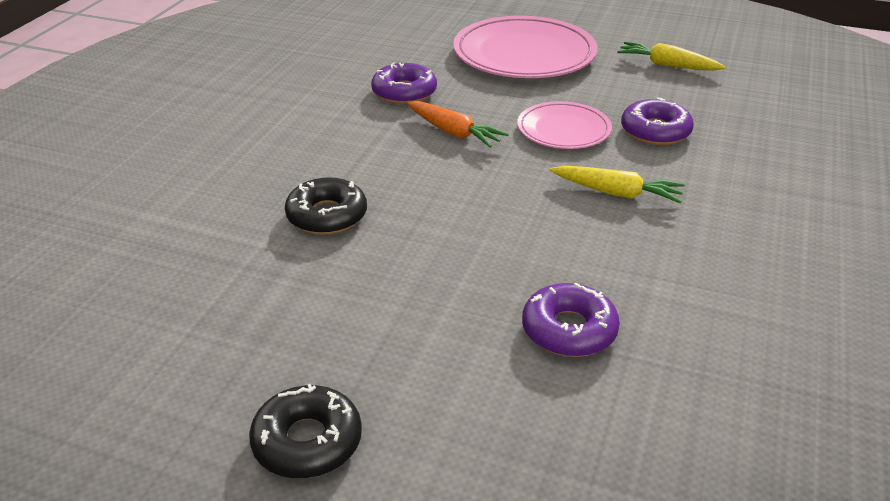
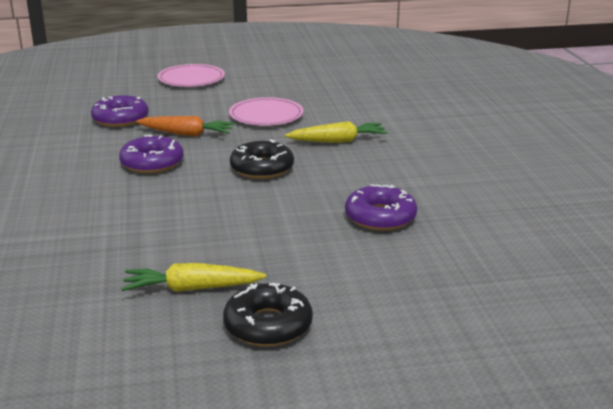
camera: 30 degrees left, 10 degrees down
black donut [285,177,367,235] -> black donut moved to [230,139,294,179]
pink plate [453,16,597,78] -> pink plate [157,64,225,87], size x0.57
yellow carrot [617,42,726,71] -> yellow carrot moved to [121,263,267,292]
purple donut [621,97,694,145] -> purple donut moved to [119,134,183,173]

